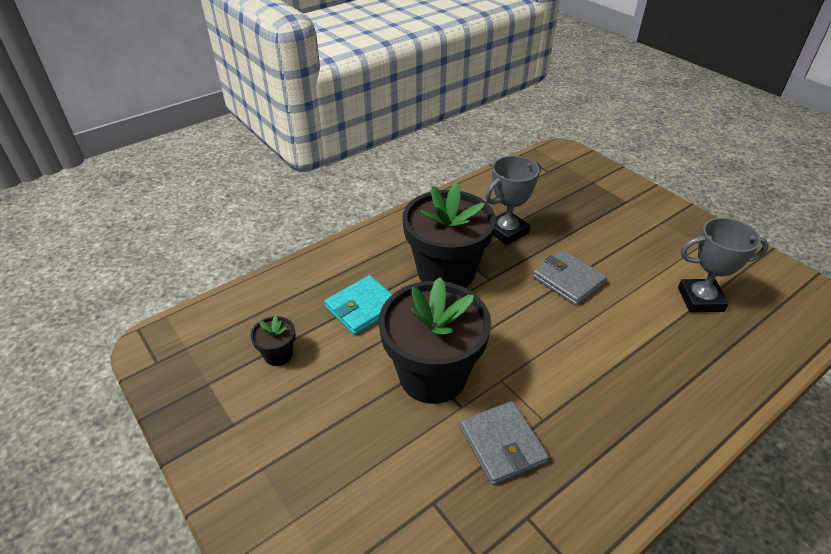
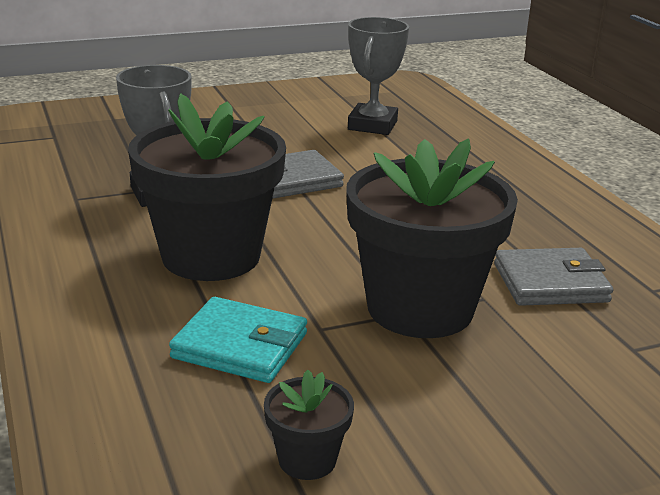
camera: 75 degrees left, 15 degrees down
turquoise wallet [324,275,393,335] -> turquoise wallet turned 45 degrees counterclockwise [169,297,307,383]

